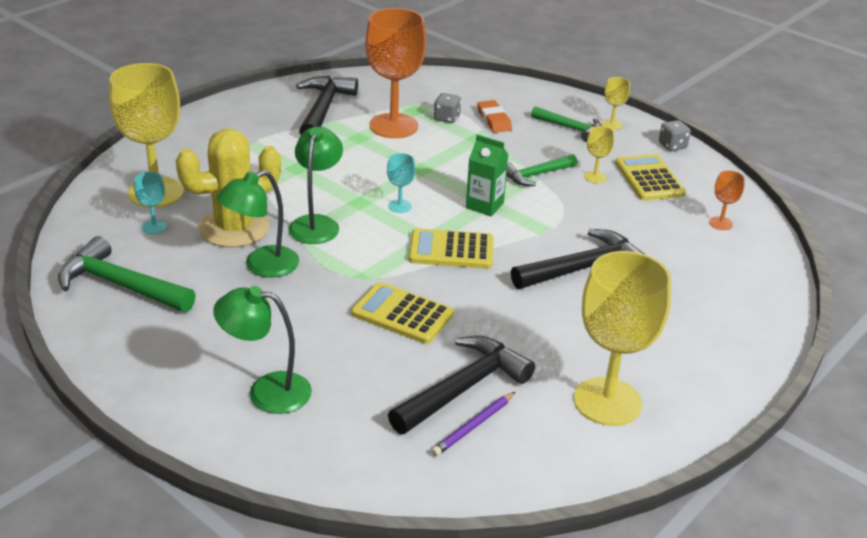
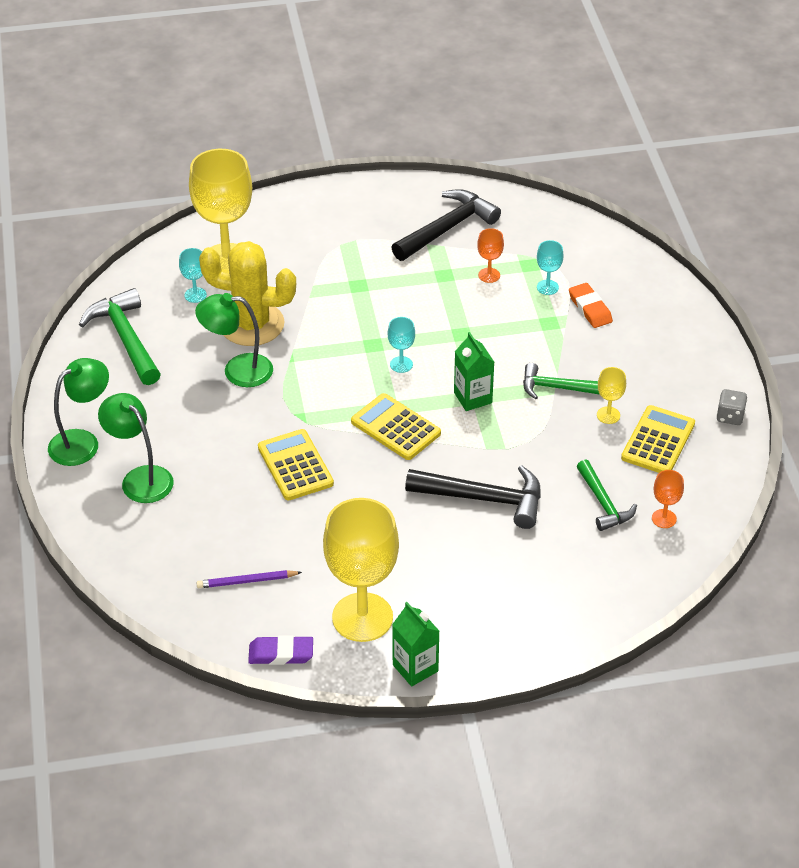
camera: 40 degrees right, 10 degrees up
green lamp [288,127,343,244] -> green lamp moved to [48,358,109,466]
orange goblet [365,8,426,138] -> orange goblet [477,228,504,283], size x0.43
black hammer [388,336,535,434] -> none
grey dice [434,93,461,123] -> turquoise goblet [537,240,564,295]
orange eraser [477,100,512,133] -> orange eraser turned 45 degrees counterclockwise [569,283,613,328]
green hammer [531,106,601,142] -> green hammer moved to [577,459,637,531]
yellow goblet [602,77,630,130] -> none
none -> purple eraser [248,635,313,665]
none -> green carton [392,602,439,686]

